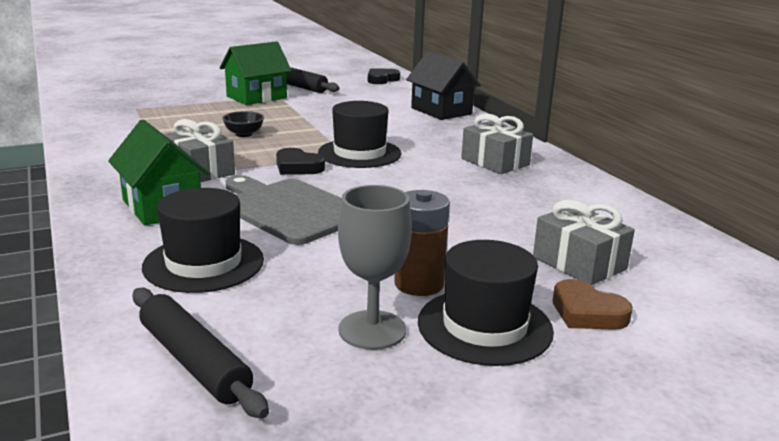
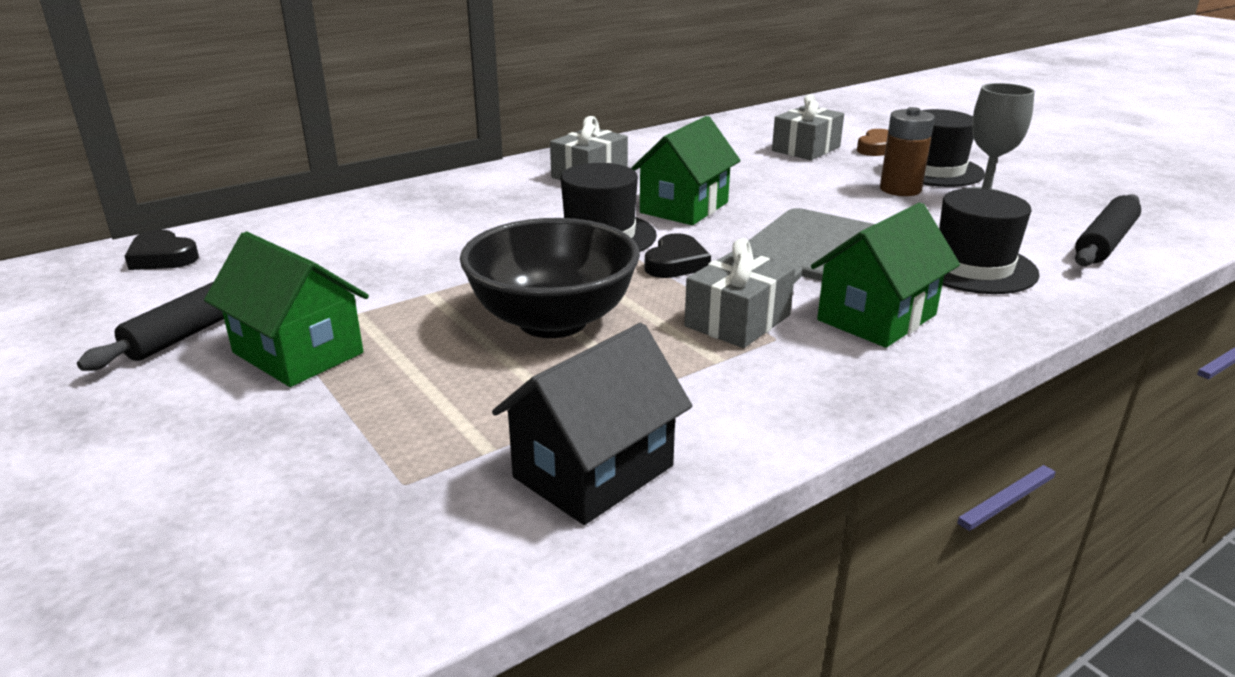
camera: 100 degrees left, 5 degrees up
black bowl [222,111,264,137] -> black bowl [460,218,640,338], size x2.41
black house [406,51,481,120] -> black house moved to [492,323,692,525]
none -> green house [631,116,741,225]

